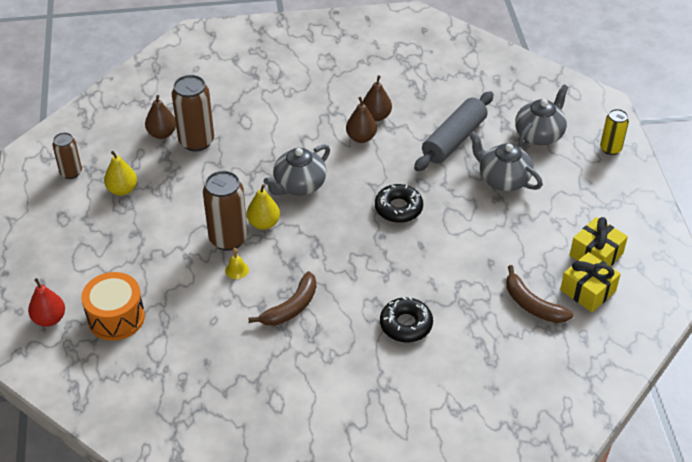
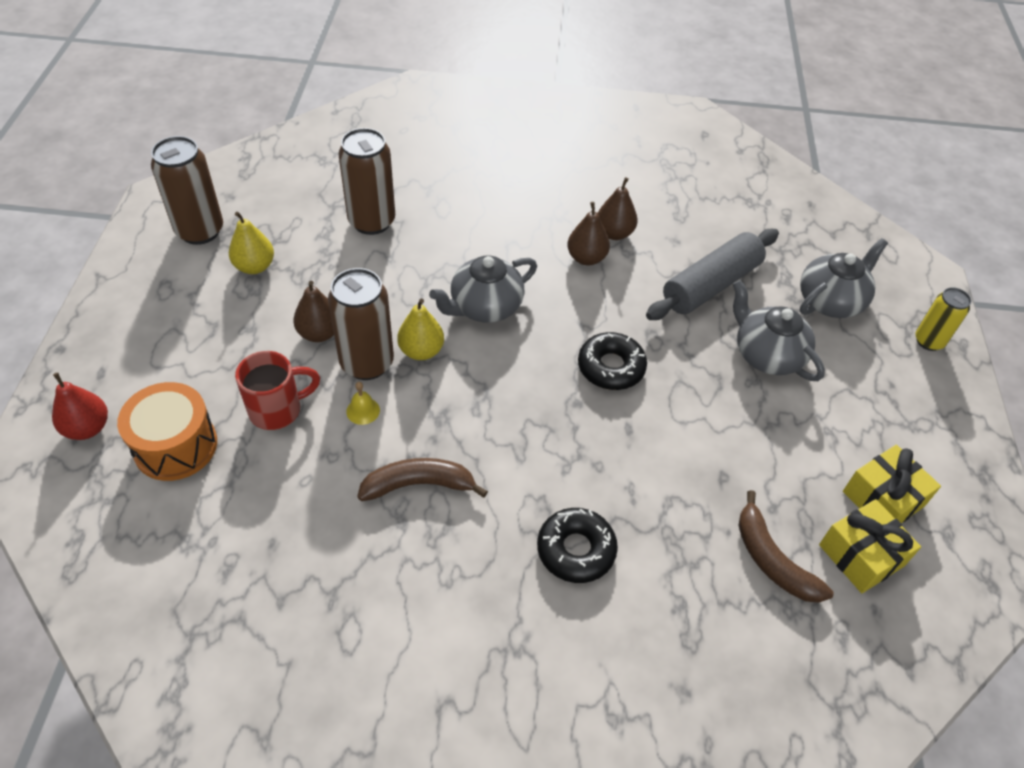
camera: 10 degrees right, 5 degrees up
brown can [52,132,82,179] -> brown can [151,136,223,245], size x1.64
brown pear [145,95,176,139] -> brown pear moved to [293,281,334,342]
brown banana [248,271,316,326] -> brown banana turned 150 degrees counterclockwise [357,458,488,501]
none -> red mug [235,351,320,430]

